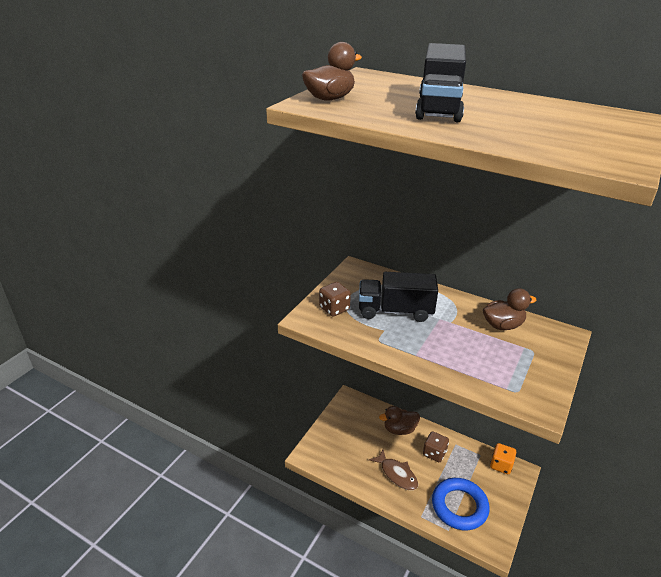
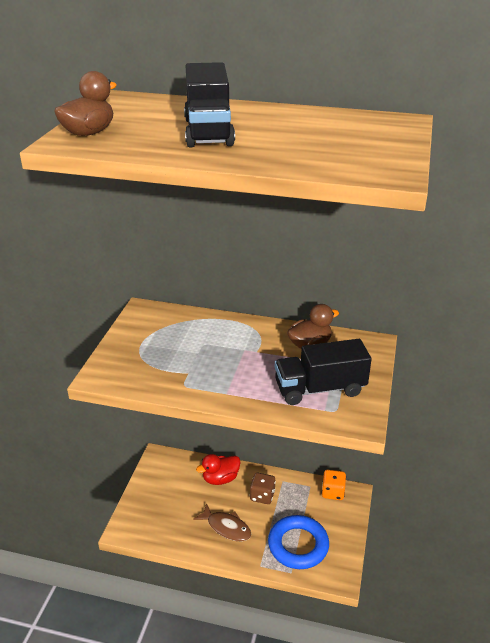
camera: 15 degrees left, 0 degrees up
brown dice [319,282,351,317] -> none
black truck [359,272,438,322] -> black truck moved to [275,339,372,405]
brown duck [379,406,420,435] -> red duck [196,454,241,485]

